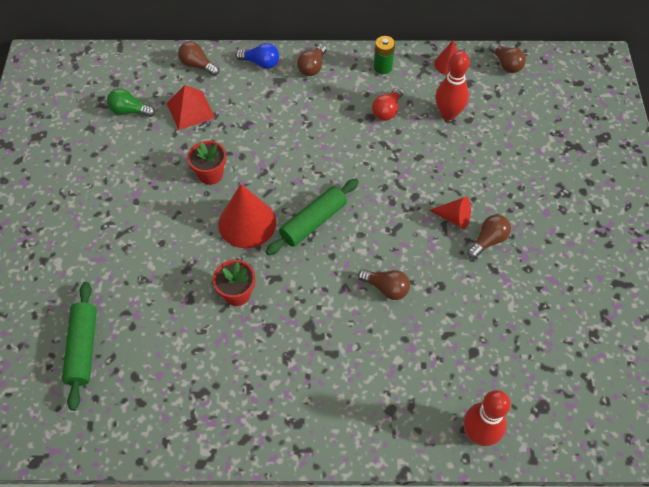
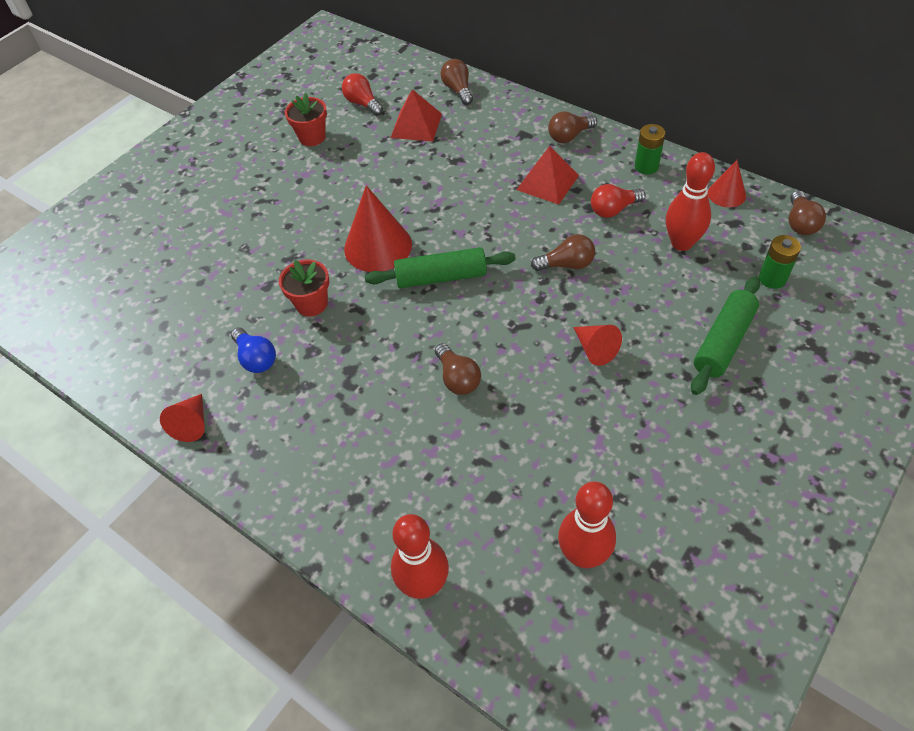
camera: 40 degrees right, 5 degrees down
green rolling pin [62,282,97,411] -> green rolling pin moved to [691,276,760,395]
green light bulb [107,88,155,117] -> red light bulb [342,73,383,116]
red flower pot [187,141,226,185] -> red flower pot moved to [285,93,327,146]
blue light bulb [235,43,279,69] -> blue light bulb moved to [231,328,276,373]
brown light bulb [467,215,511,258] -> brown light bulb moved to [531,234,595,271]
none -> red cone [160,394,205,442]
none -> red pyramid [516,146,579,205]
none -> red bowling pin [558,482,616,568]
none -> green battery [759,235,801,289]

